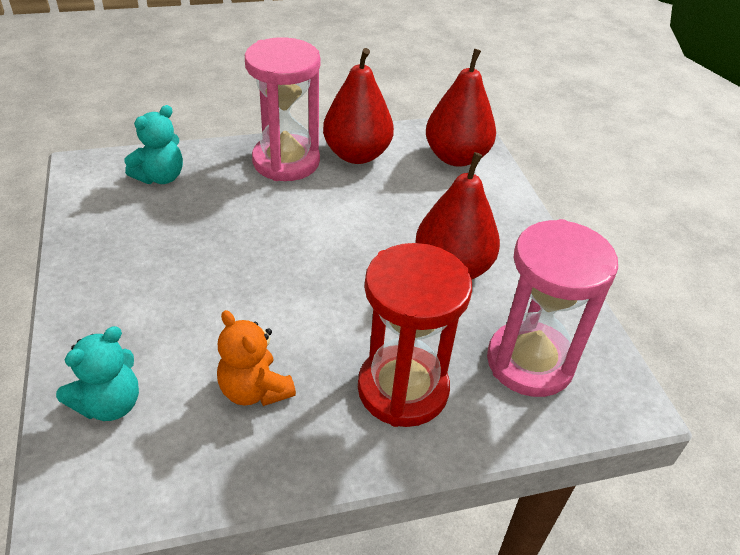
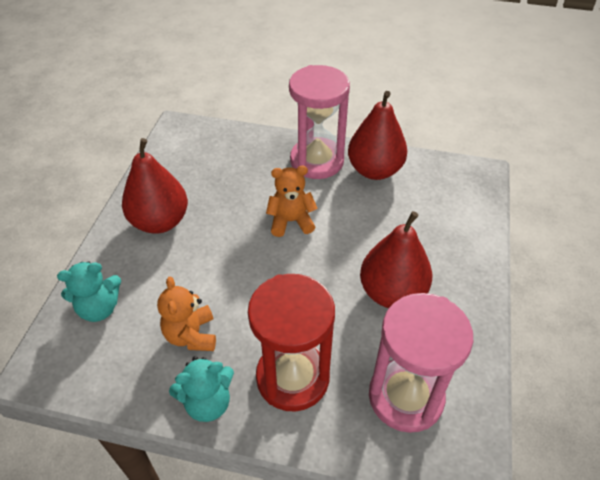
camera: 30 degrees right, 5 degrees up
turquoise teddy bear [125,105,183,184] -> turquoise teddy bear moved to [169,356,234,422]
red pear [426,49,496,167] -> red pear moved to [122,138,188,234]
none -> orange teddy bear [266,166,318,237]

